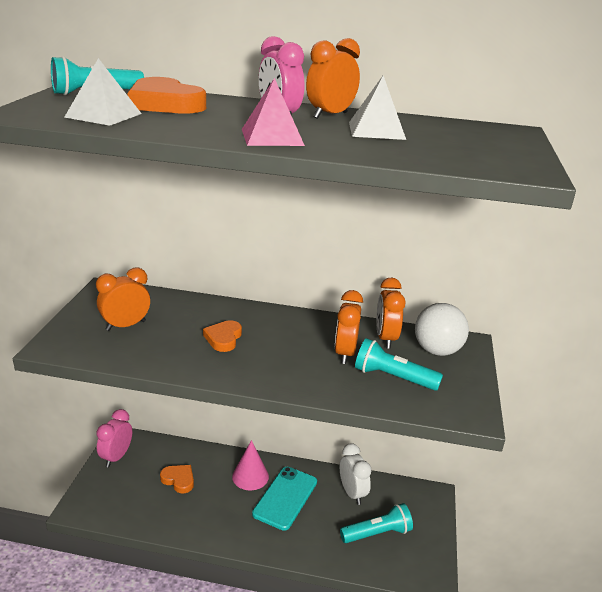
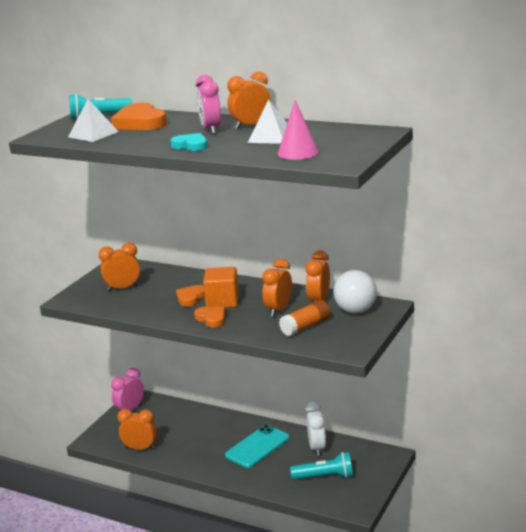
camera: 20 degrees right, 5 degrees down
orange heart [160,465,194,493] -> orange heart moved to [194,307,226,327]
pink cone [232,440,269,490] -> pink cone moved to [278,100,319,160]
pink pyramid [242,78,305,146] -> turquoise heart [170,133,208,151]
turquoise flashlight [355,338,443,391] -> orange glue stick [279,300,330,336]
none -> orange clock [117,409,157,450]
none -> orange cube [203,267,239,308]

